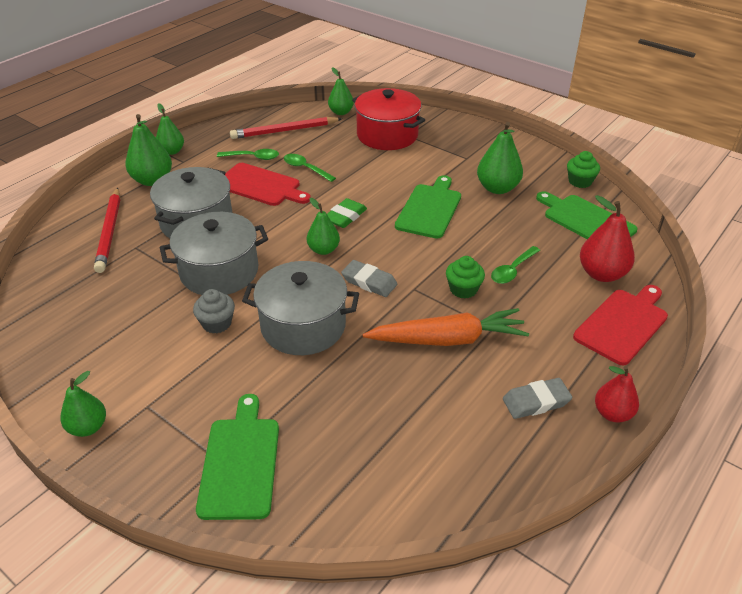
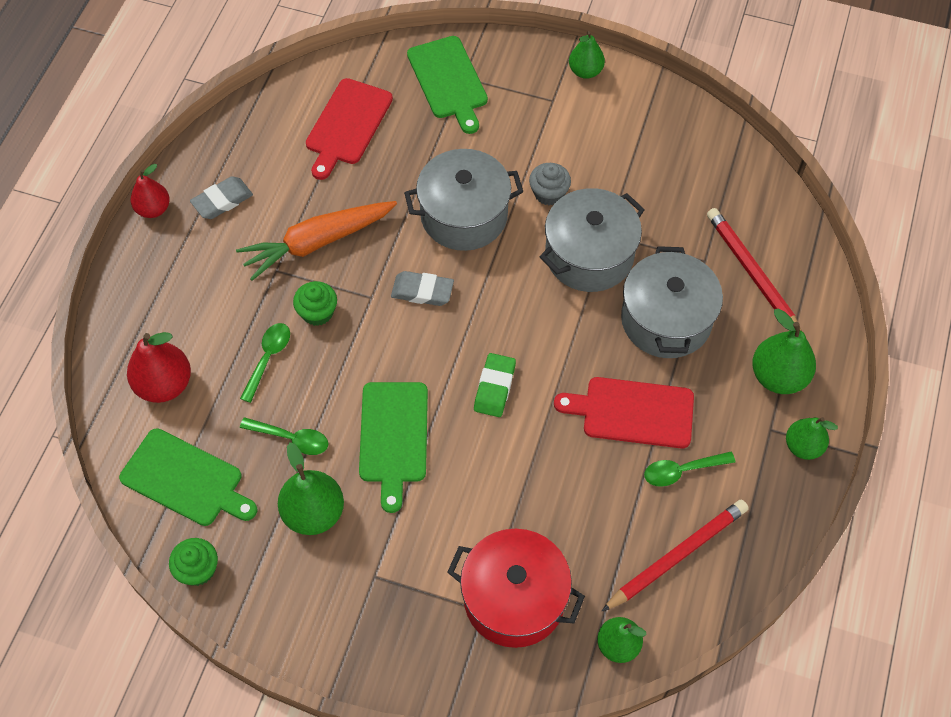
camera: 160 degrees right, 20 degrees up
green spoon [284,154,336,182] -> green spoon moved to [240,417,328,455]
green pear [307,198,340,255] -> none
red cutting board [573,285,668,366] -> red cutting board moved to [306,78,393,180]

